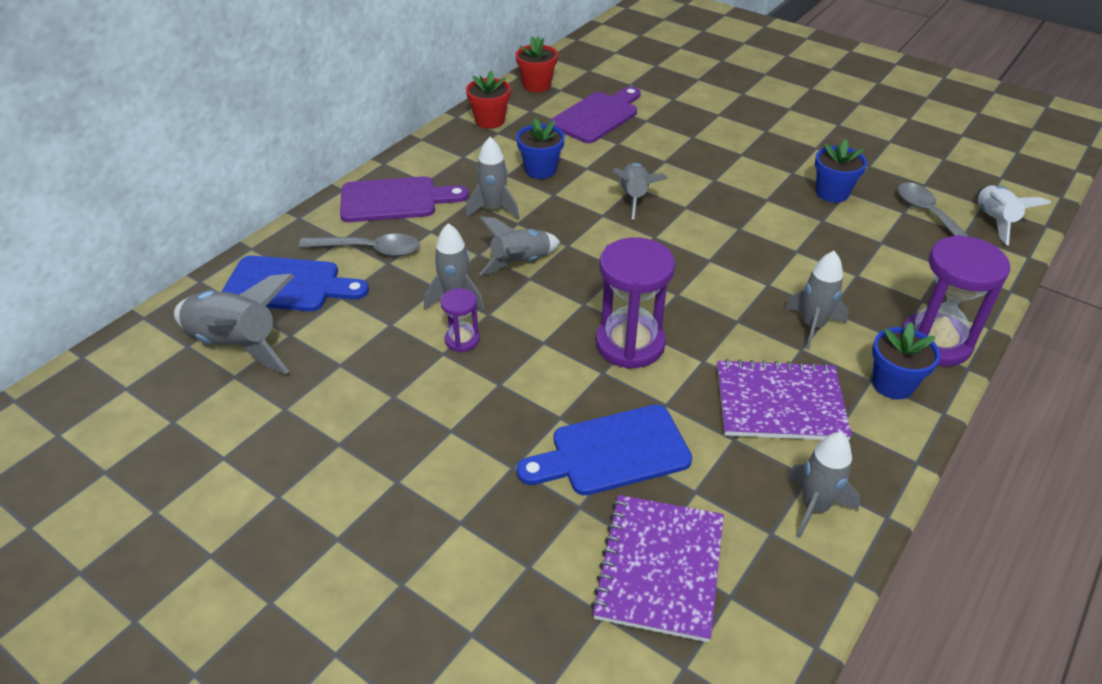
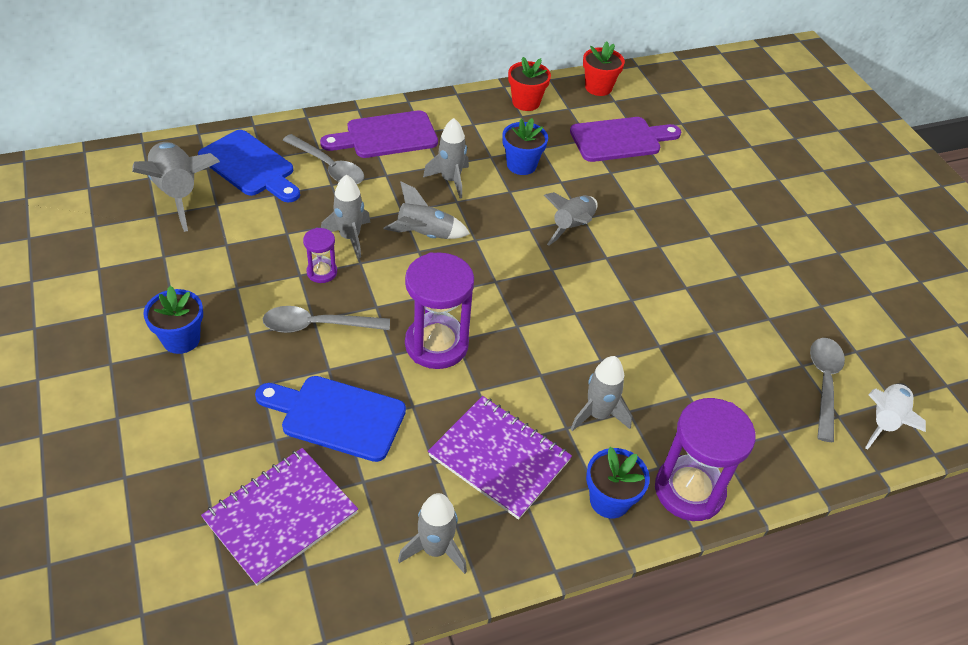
camera: 30 degrees right, 5 degrees up
purple cutting board [340,177,469,222] -> purple cutting board turned 135 degrees clockwise [320,111,438,158]
blue flower pot [815,139,867,203] -> blue flower pot moved to [143,286,203,354]
none -> grey spoon [263,306,390,333]

